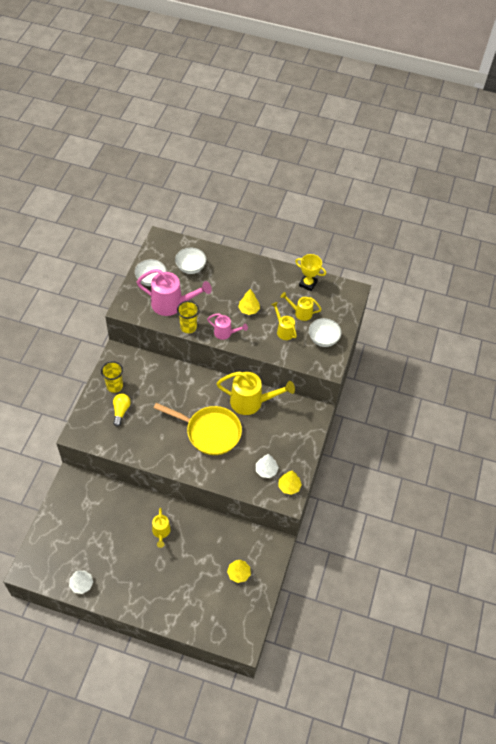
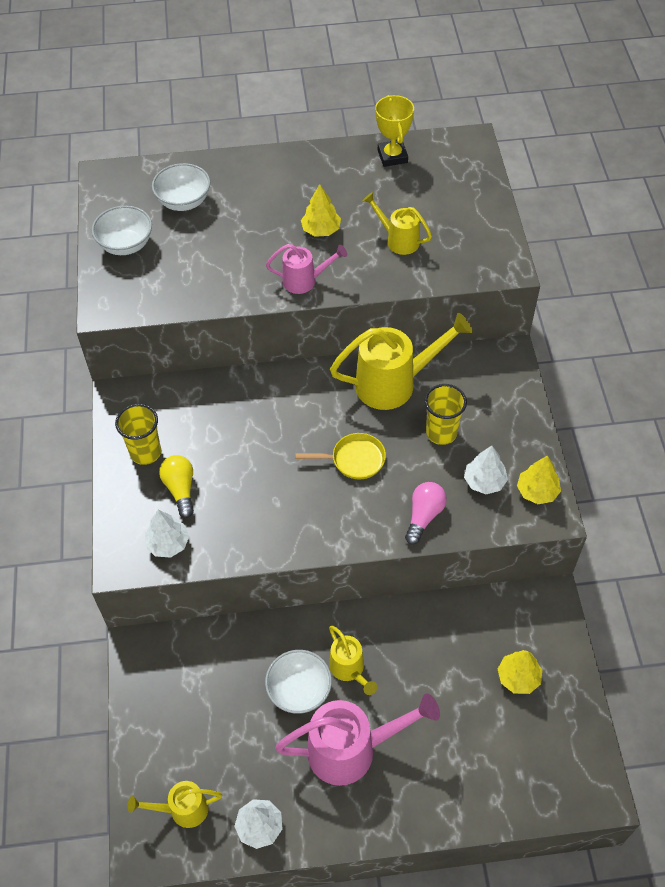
camera: 20 degrees left, 0 degrees up
pink watering can [137,269,212,316] -> pink watering can moved to [275,693,440,786]
yellow pan [154,403,242,455] -> yellow pan [295,433,386,479], size x0.52
yellow cup [177,301,199,333] -> yellow cup moved to [424,384,467,445]
yellow watering can [281,292,321,321] -> yellow watering can moved to [127,781,222,828]
yellow trophy [295,254,326,291] -> yellow trophy turned 75 degrees clockwise [375,95,414,167]
white bowl [309,318,341,347] -> white bowl moved to [265,650,332,714]
none -> white tree [145,510,189,558]
none -> pink light bulb [405,482,447,545]

